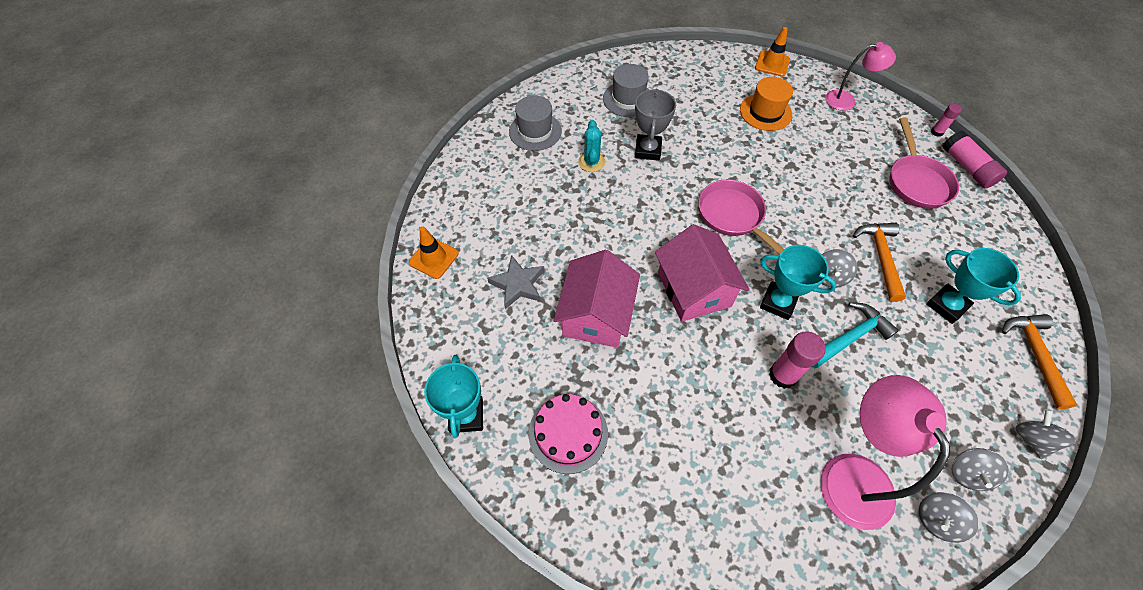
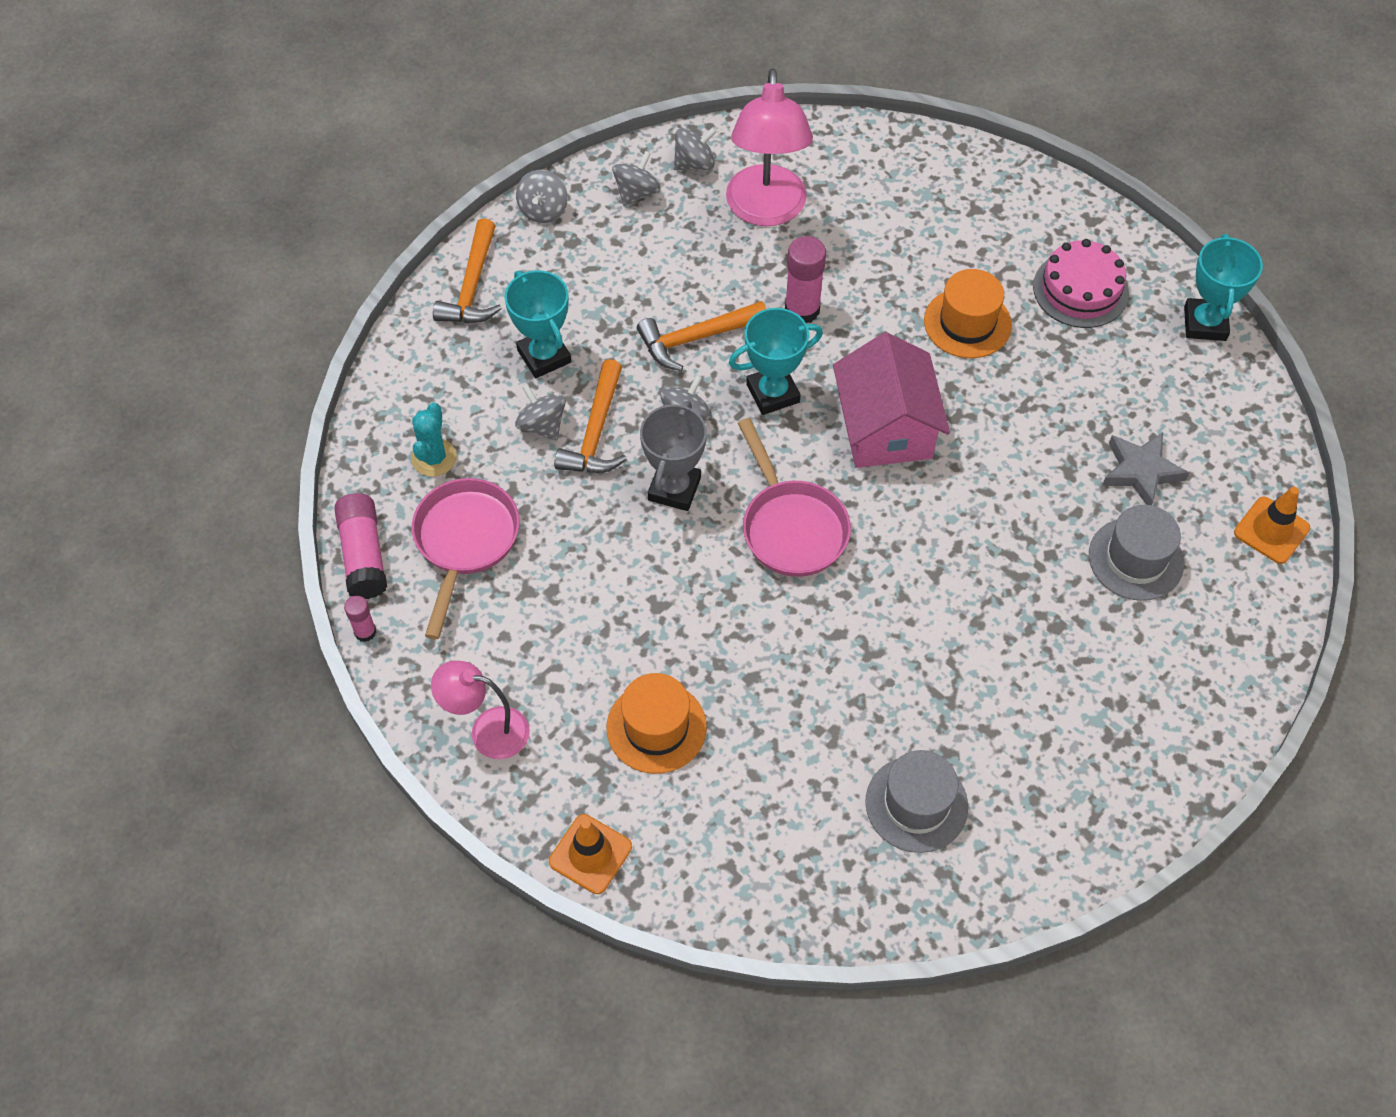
camera: 170 degrees left, 0 degrees up
grey hat [509,95,562,151] -> grey hat moved to [1089,505,1184,601]
pink house [554,250,640,348] -> none
turquoise cactus [578,120,605,172] -> turquoise cactus moved to [411,403,457,477]
grey trophy [635,89,676,161] -> grey trophy moved to [640,400,707,511]
turquoise trophy [760,245,837,320] -> turquoise trophy turned 60 degrees counterclockwise [729,308,823,415]
turquoise hammer [812,302,899,368] -> orange hammer [637,301,766,371]
none -> grey spinning top [515,384,566,441]
none -> orange hat [924,269,1012,358]

